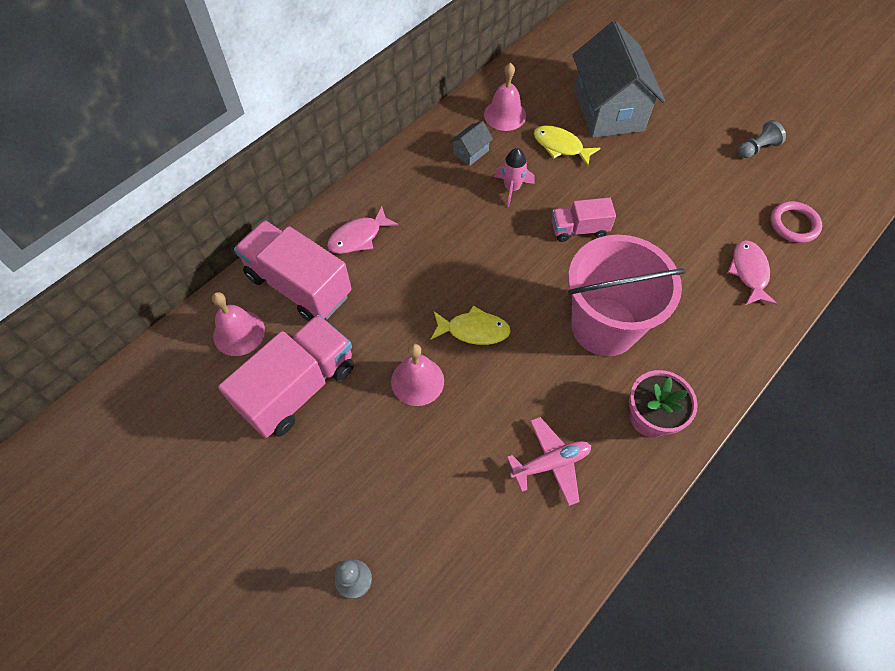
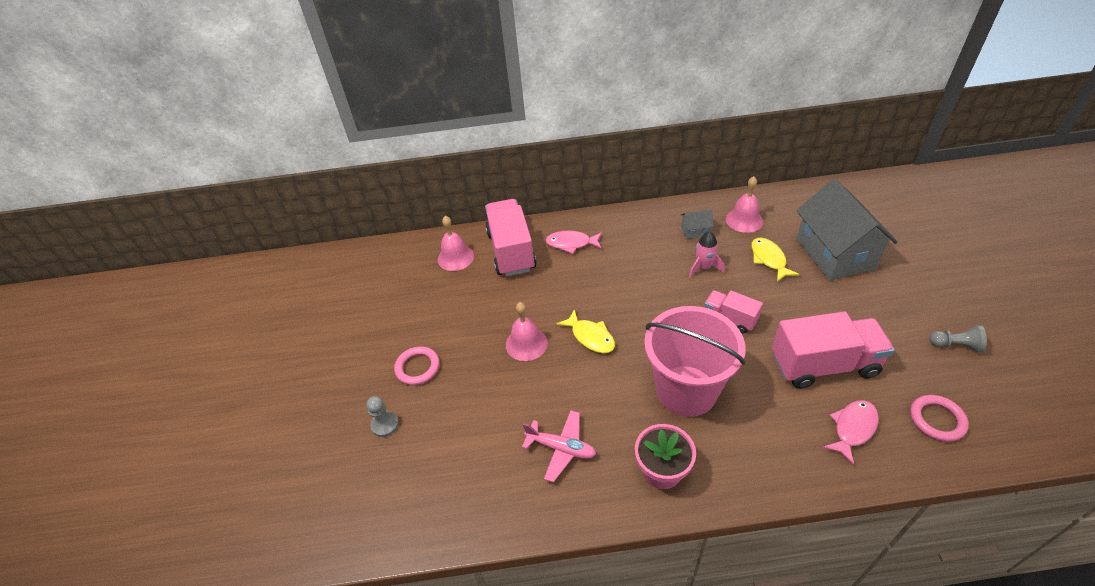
camera: 45 degrees right, 15 degrees down
pink truck [218,315,354,438] -> pink truck moved to [772,311,895,389]
grey house [573,21,665,138] -> grey house turned 45 degrees counterclockwise [796,179,898,281]
none -> pink ring [394,346,440,385]

